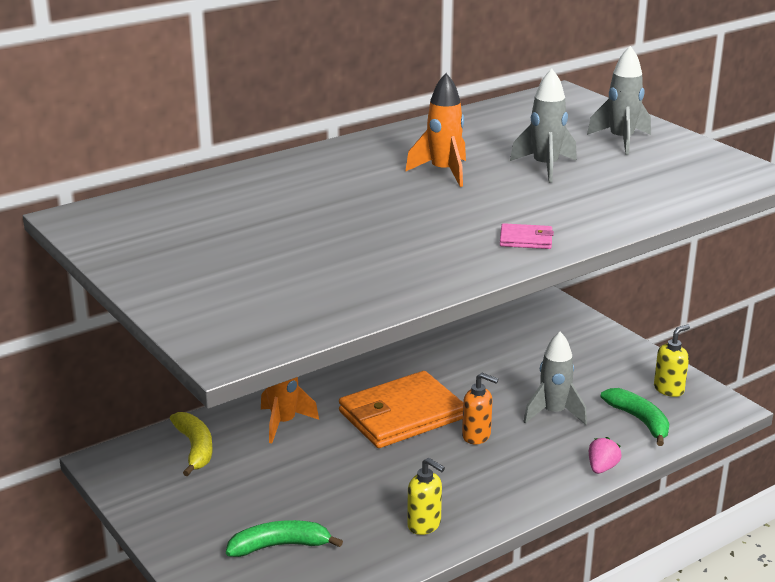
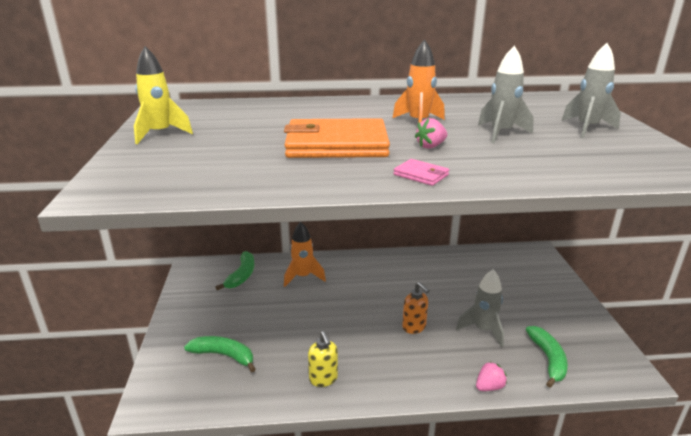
camera: 30 degrees right, 0 degrees up
yellow banana [170,412,213,476] -> green banana [216,251,254,290]
orange wallet [339,371,463,448] -> orange wallet moved to [284,118,390,158]
yellow soap dispenser [654,325,690,397] -> none
none -> yellow rocket [134,46,193,145]
none -> pink strawberry [415,118,448,149]

